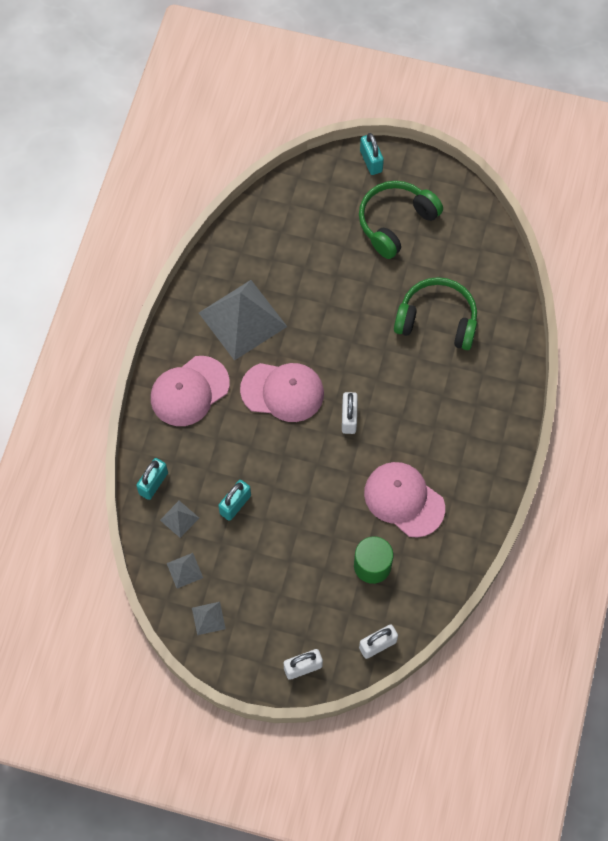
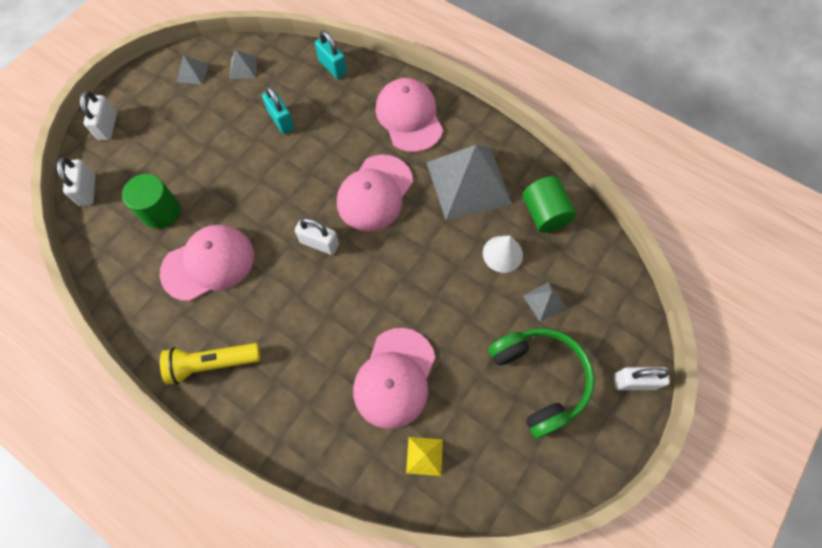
camera: 110 degrees right, 0 degrees up
grey pyramid [160,501,199,538] -> grey pyramid moved to [523,282,566,322]
turquoise padlock [360,133,384,175] -> white padlock [613,367,670,390]
green headphones [394,277,477,350] -> pink cap [353,328,435,429]
none -> yellow flashlight [160,343,261,385]
none -> yellow pyramid [406,437,443,476]
none -> white cone [483,236,523,273]
none -> green cylinder [523,176,577,233]

